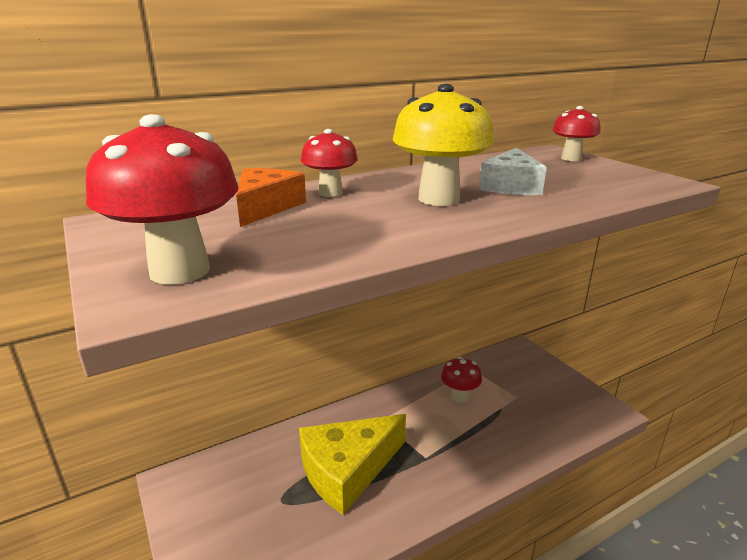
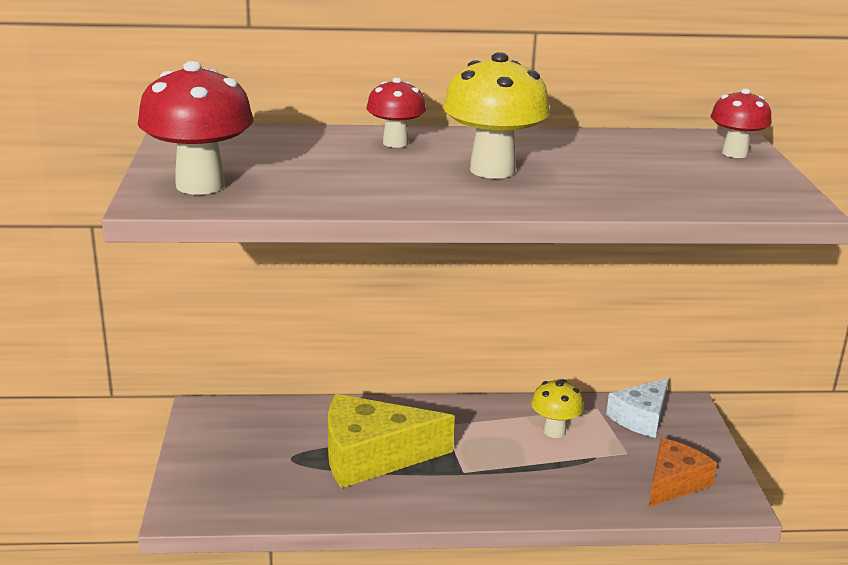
camera: 25 degrees right, 0 degrees up
orange cheese [236,168,306,227] -> orange cheese moved to [648,438,717,508]
red mushroom [441,357,482,403] -> yellow mushroom [531,379,584,438]
white cheese [479,148,547,195] -> white cheese moved to [606,378,669,438]

